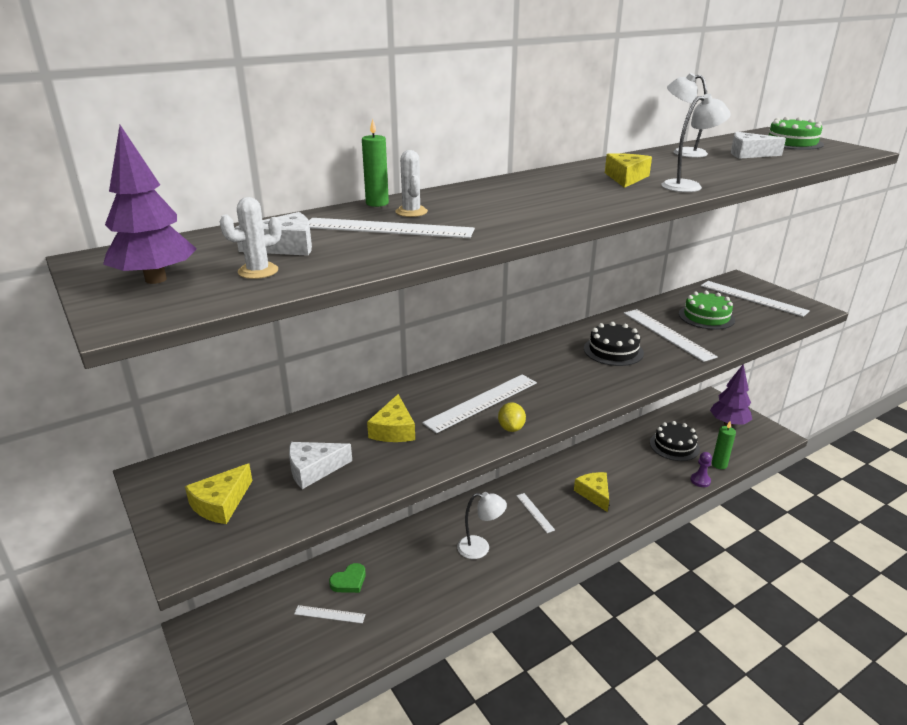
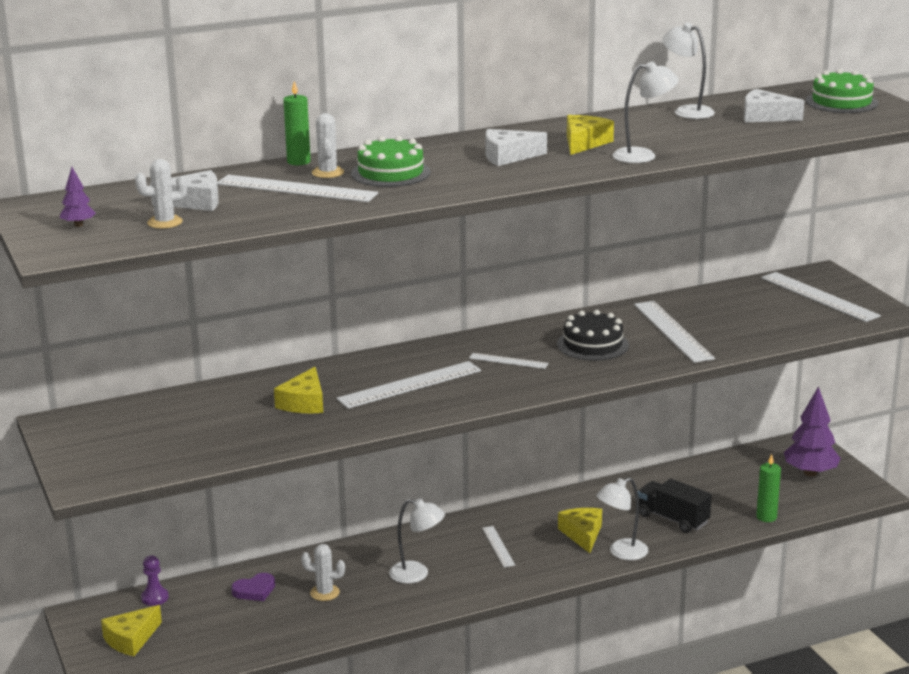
camera: 10 degrees right, 5 degrees down
purple tree [103,125,197,284] -> purple tree [60,167,96,227], size x0.48
yellow cheese [185,463,252,524] -> yellow cheese moved to [101,605,162,656]
white cheese [289,442,352,489] -> white cheese moved to [485,129,547,166]
white ruler [294,605,366,624] -> white ruler moved to [469,353,548,369]
green heart [329,563,366,593] -> purple heart [231,573,275,601]
yellow lemon [498,402,526,432] -> none
black cake [650,421,700,461] -> none
green cake [679,291,735,330] -> green cake moved to [351,136,431,187]
purple pawn [691,452,712,487] -> purple pawn moved to [141,555,169,606]
none -> white cactus [301,544,345,601]
none -> white lamp [596,477,648,560]
none -> black truck [638,479,712,533]

